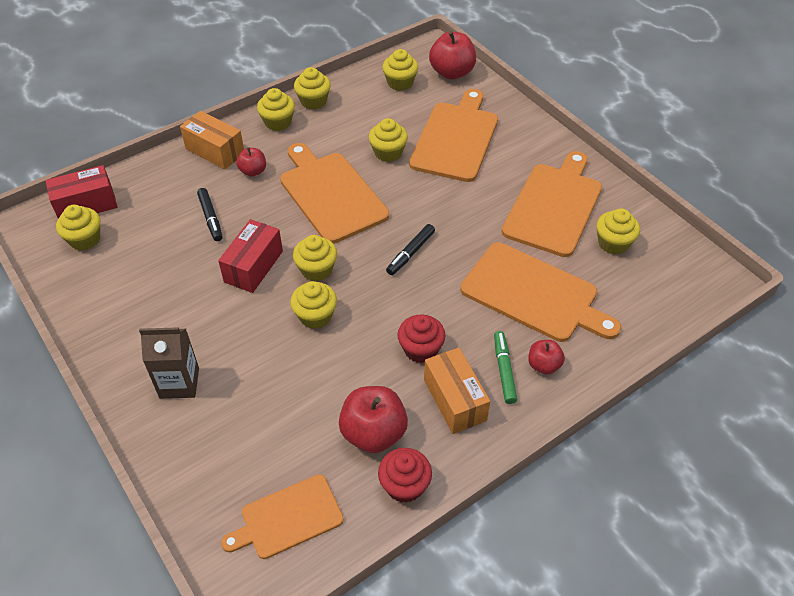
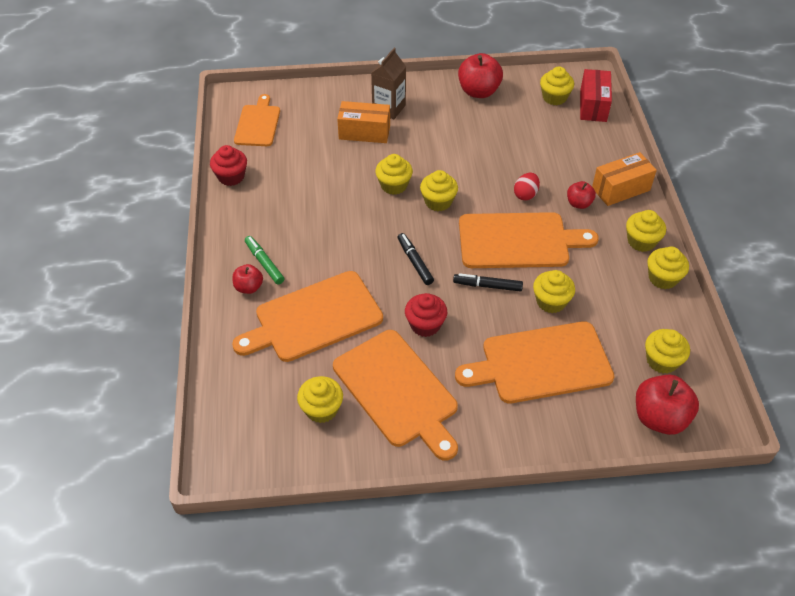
camera: 120 degrees right, 0 degrees up
black marker [197,188,223,241] -> black marker moved to [453,273,523,292]
red box [218,219,283,293] -> none
red apple [339,386,408,453] -> red apple moved to [458,53,503,98]
red cupcake [397,315,446,363] -> red cupcake moved to [405,293,447,337]
orange cutting board [409,89,498,182] -> orange cutting board turned 120 degrees clockwise [455,321,615,403]
orange box [424,348,490,434] -> orange box moved to [337,101,390,143]
green marker [494,331,517,404] -> green marker turned 150 degrees counterclockwise [245,236,284,284]
none -> red egg [514,173,540,200]

